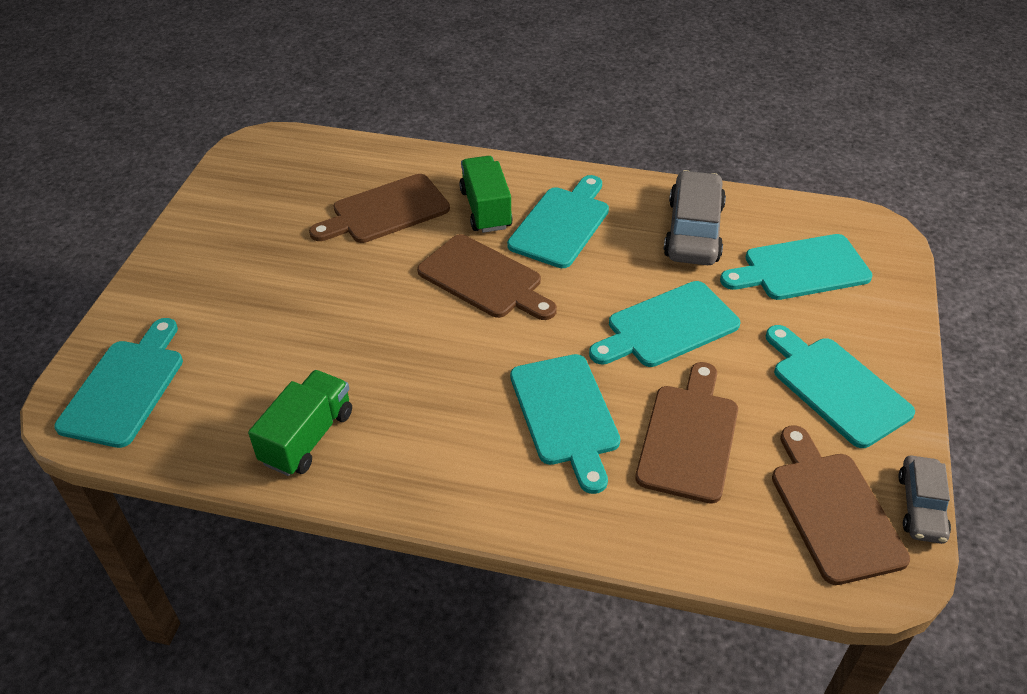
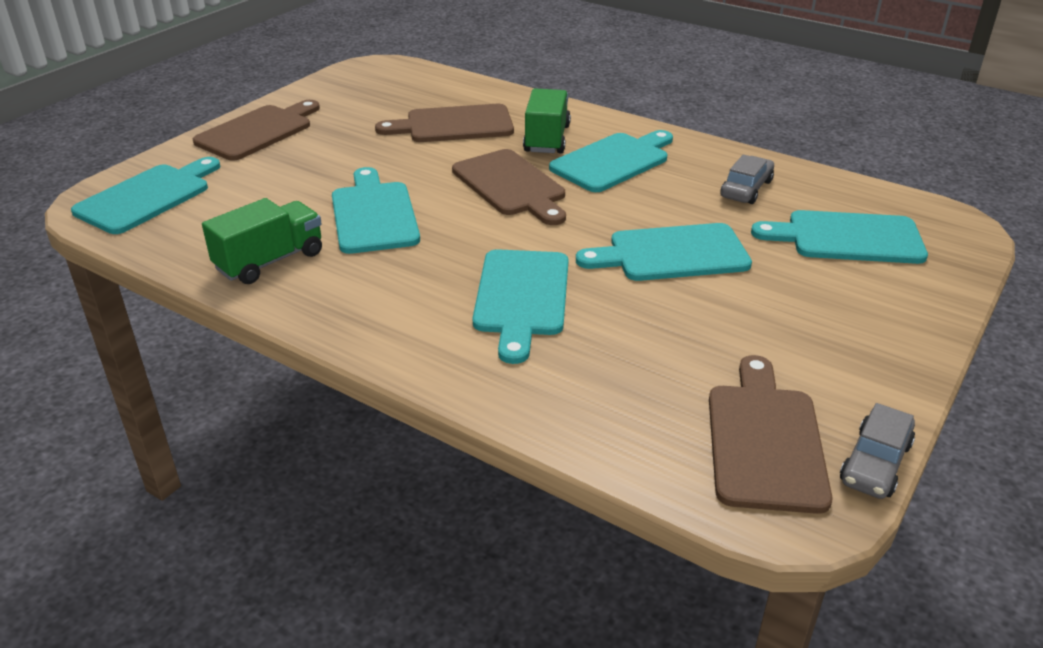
camera: 20 degrees right, 10 degrees down
brown cutting board [635,362,738,504] -> brown cutting board moved to [193,100,320,160]
grey car [663,170,726,265] -> grey car [721,154,774,204], size x0.59
turquoise cutting board [766,325,915,448] -> turquoise cutting board moved to [332,167,420,254]

